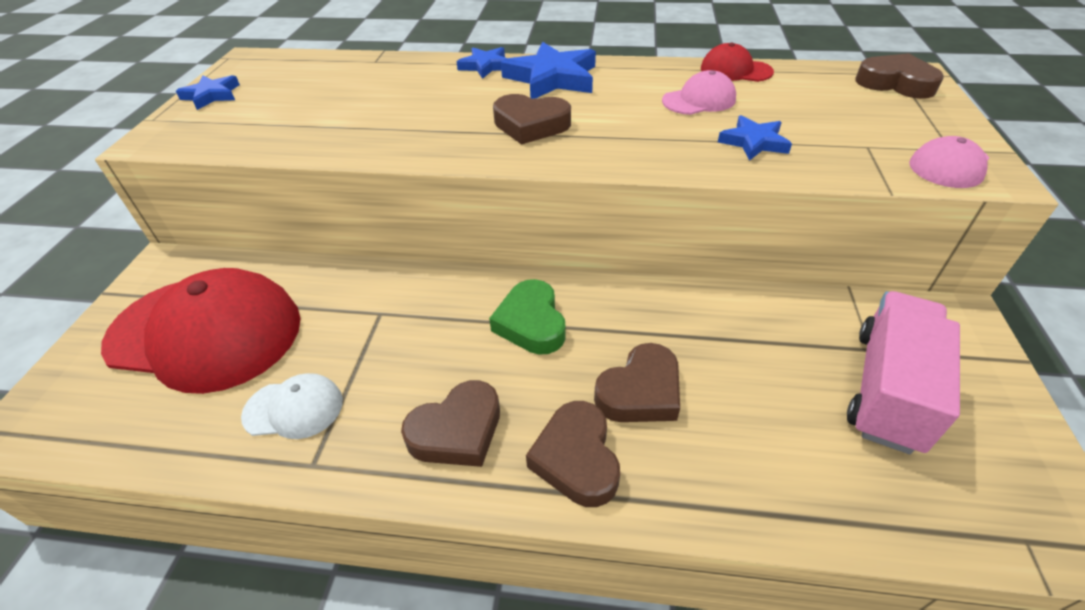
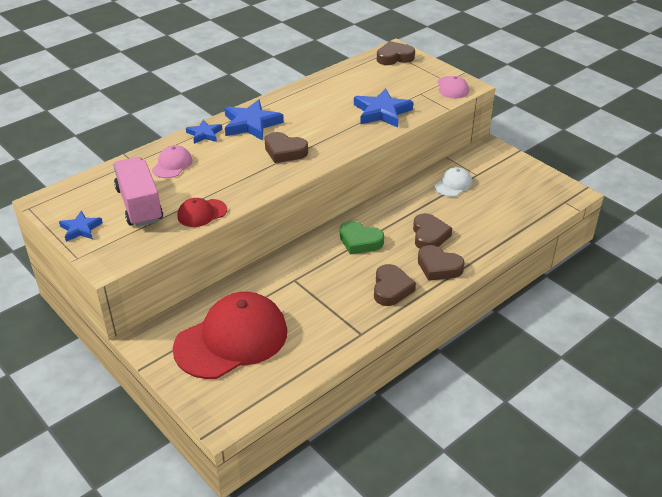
camera: 50 degrees left, 5 degrees down
white cap [241,373,343,439] -> white cap moved to [435,167,472,197]
brown heart [493,94,571,145] -> brown heart turned 60 degrees clockwise [265,132,308,163]
pink cap [662,70,736,115] -> pink cap moved to [152,145,192,178]
red cap [701,42,774,82] -> red cap moved to [177,198,227,227]
blue star [718,115,792,161] -> blue star [354,88,413,128], size x1.71
pink truck [847,291,960,454] -> pink truck moved to [113,157,163,227]

